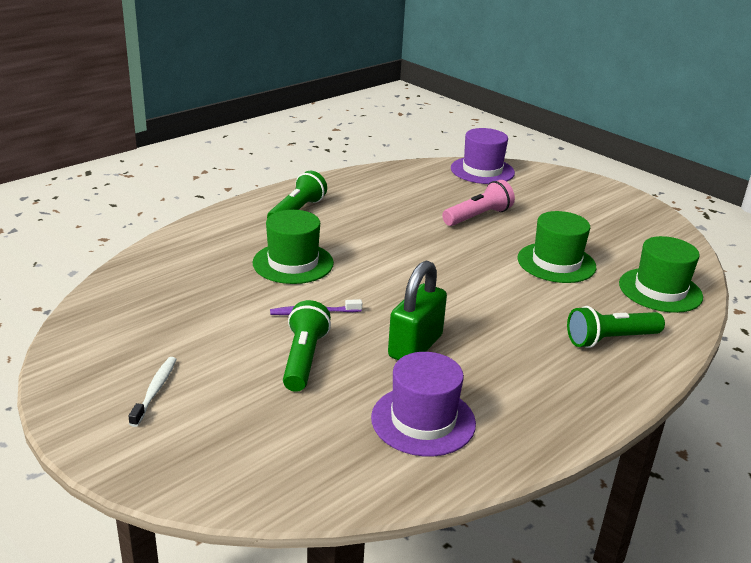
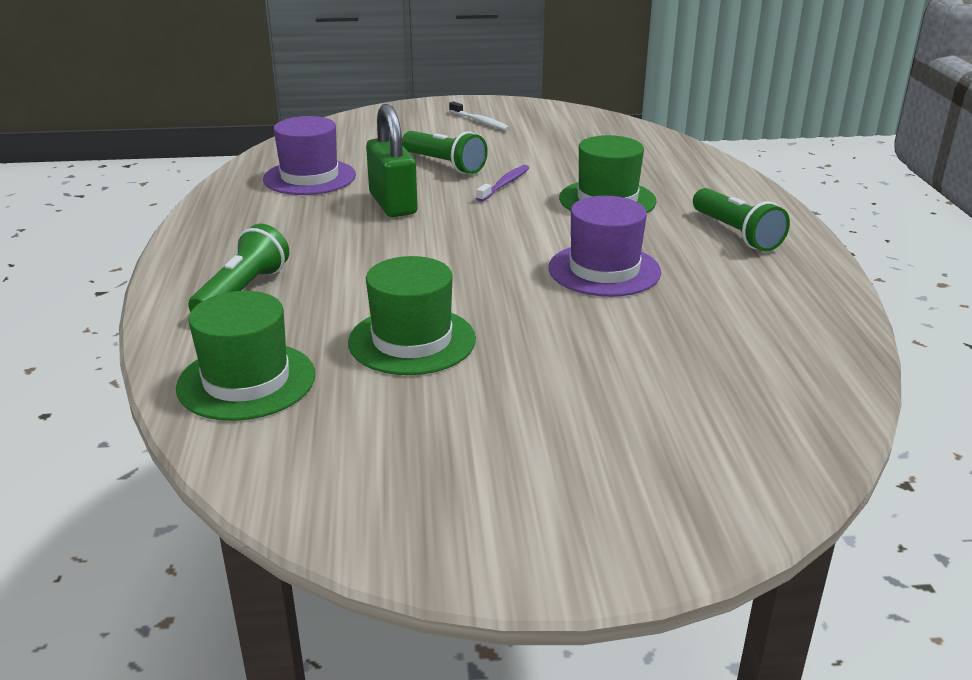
camera: 130 degrees right, 0 degrees up
pink flashlight [442,180,515,226] -> none
purple hat [451,128,515,184] -> purple hat moved to [548,196,661,297]

